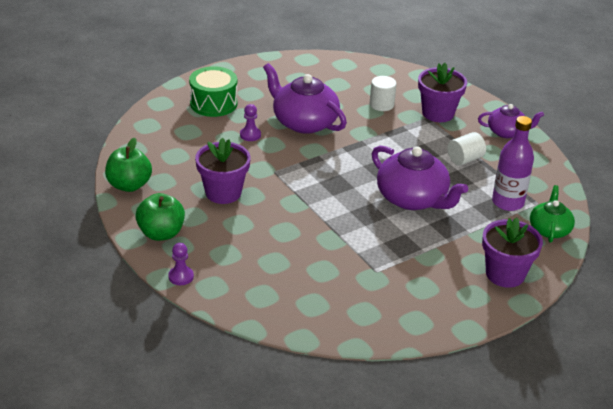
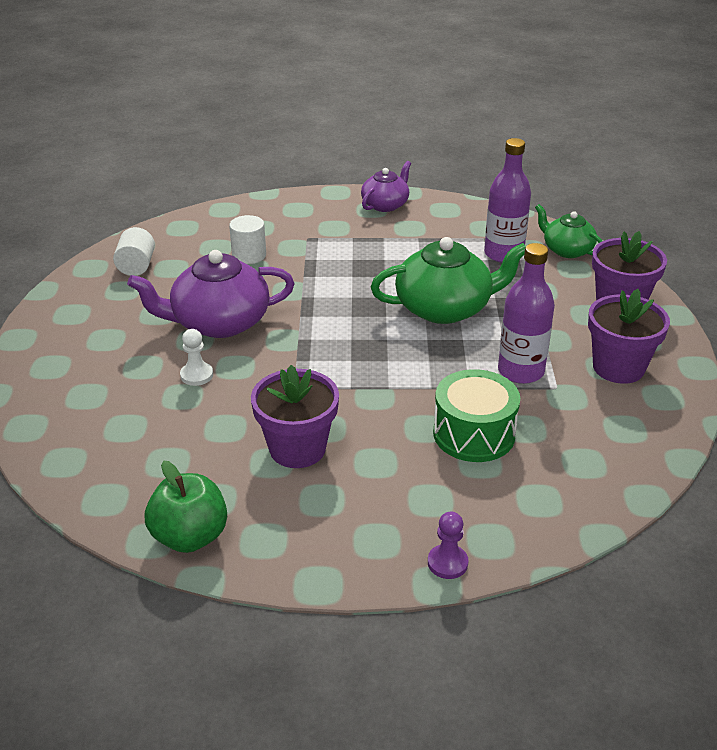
camera: 55 degrees left, 0 degrees up
green apple [135,193,185,241] -> none
green drum [189,66,237,117] -> green drum moved to [433,369,520,462]
purple pawn [240,104,261,141] -> white pawn [180,329,213,386]
purple teapot [372,146,468,210] -> green teapot [371,237,526,324]
purple flower pot [418,63,467,122] -> purple flower pot moved to [588,289,670,384]
white cylinder [447,132,486,165] -> white cylinder moved to [113,227,155,276]
none -> purple bottle [498,243,555,384]

